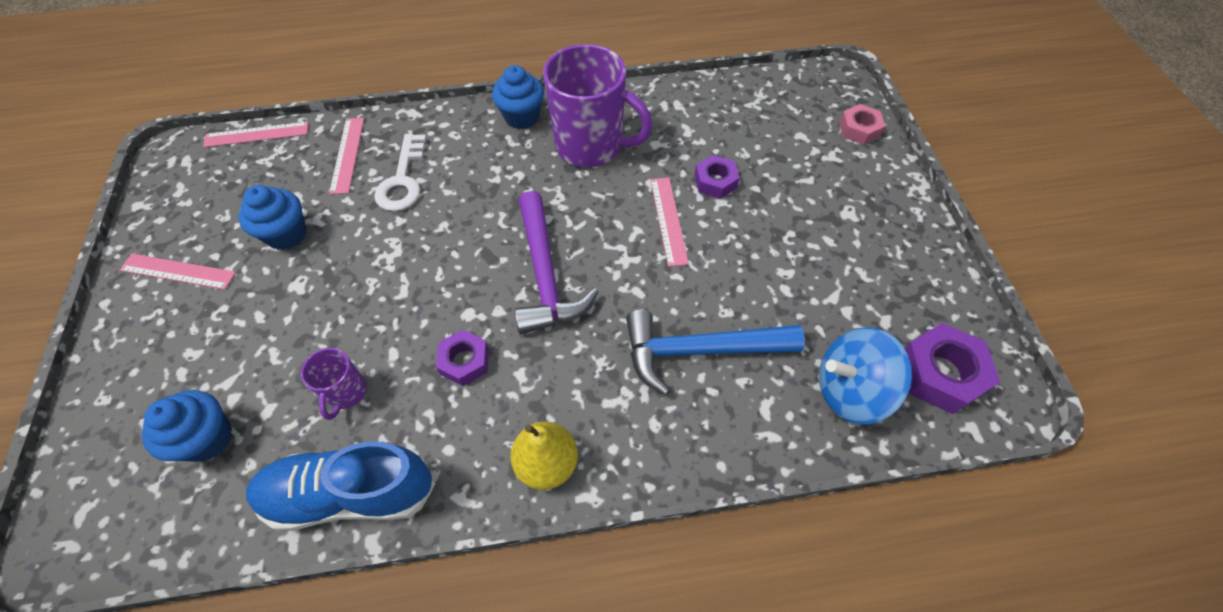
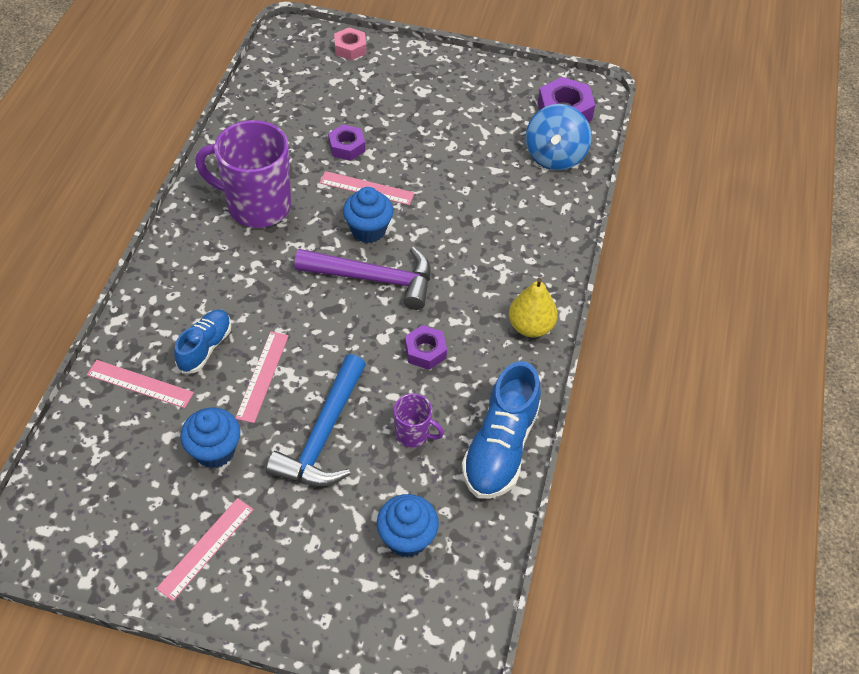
camera: 70 degrees left, 5 degrees down
pink ruler [203,121,309,147] -> pink ruler moved to [235,331,289,423]
white key [374,134,426,211] -> blue shoe [174,309,231,373]
blue cupcake [492,65,544,129] -> blue cupcake moved to [343,187,393,243]
purple mug [543,44,653,167] -> purple mug turned 120 degrees counterclockwise [195,120,291,228]
blue hammer [626,310,805,395] -> blue hammer moved to [266,354,366,486]

